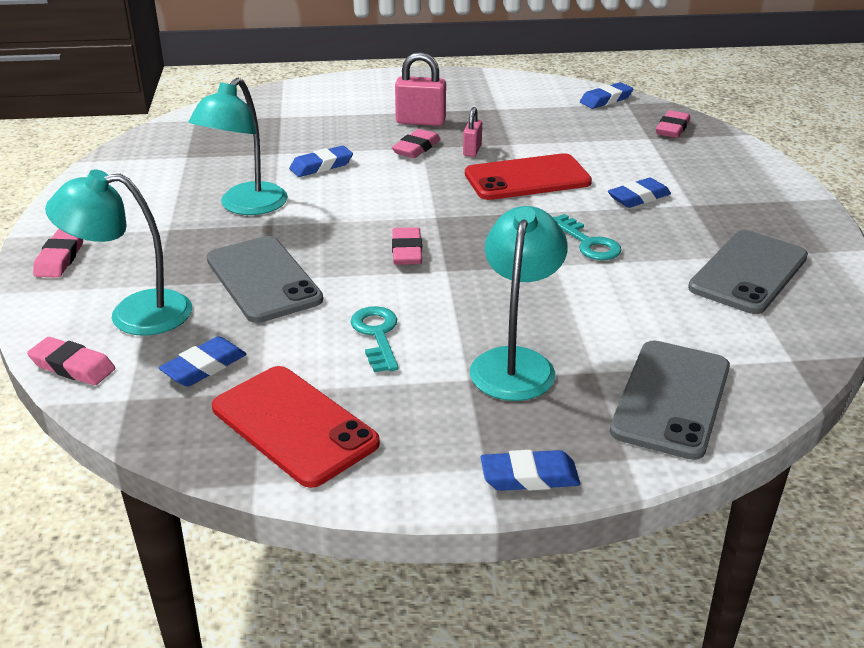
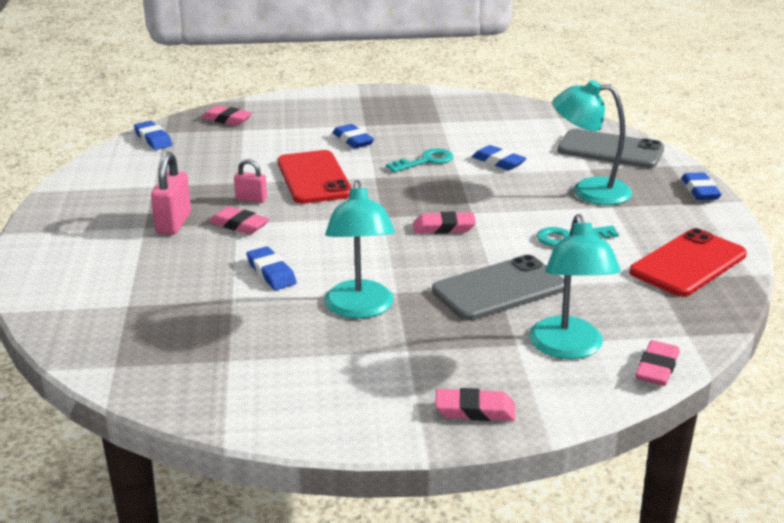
camera: 90 degrees left, 5 degrees down
blue eraser [159,336,247,387] -> blue eraser moved to [472,145,527,170]
turquoise lamp [189,78,288,215] -> turquoise lamp turned 60 degrees clockwise [325,180,395,319]
grey phone [688,230,808,314] -> none

